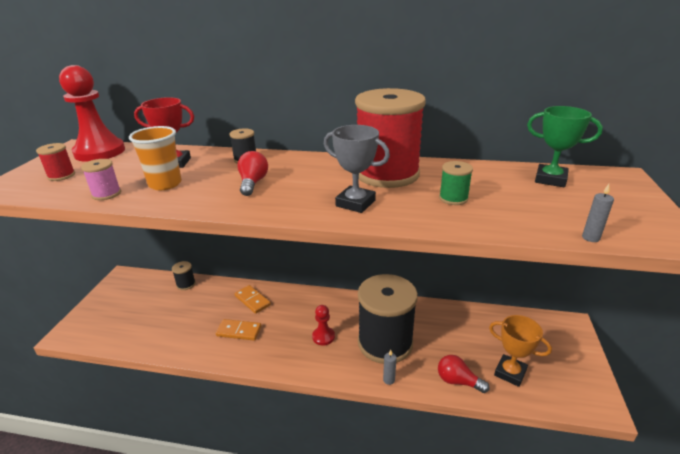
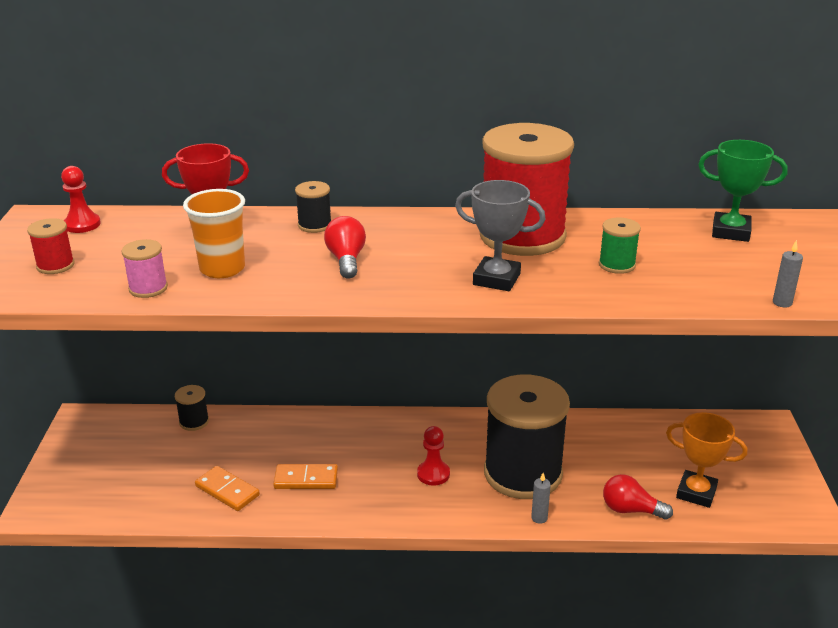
camera: 10 degrees left, 0 degrees up
red pawn [59,65,125,162] -> red pawn [61,166,101,233], size x0.49
orange domino [234,285,271,314] -> orange domino moved to [195,466,260,511]

